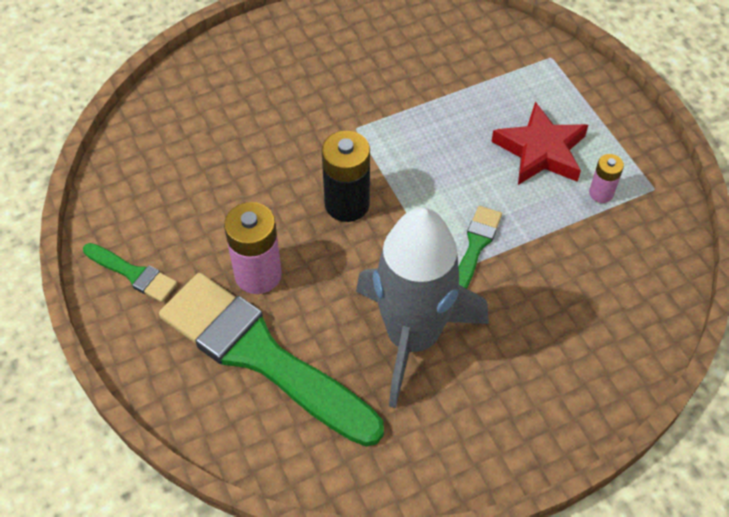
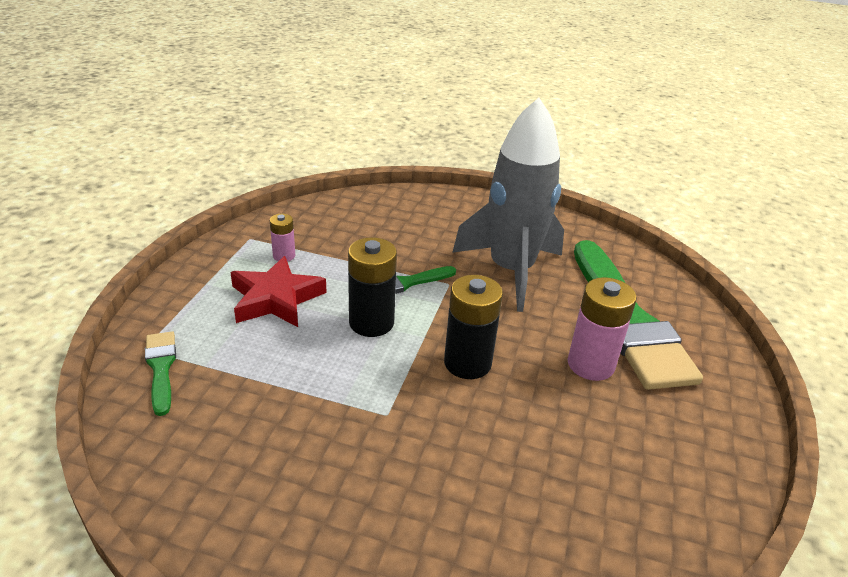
camera: 140 degrees left, 20 degrees down
green brush [83,243,177,302] -> green brush moved to [145,331,176,416]
none -> black battery [348,237,397,337]

